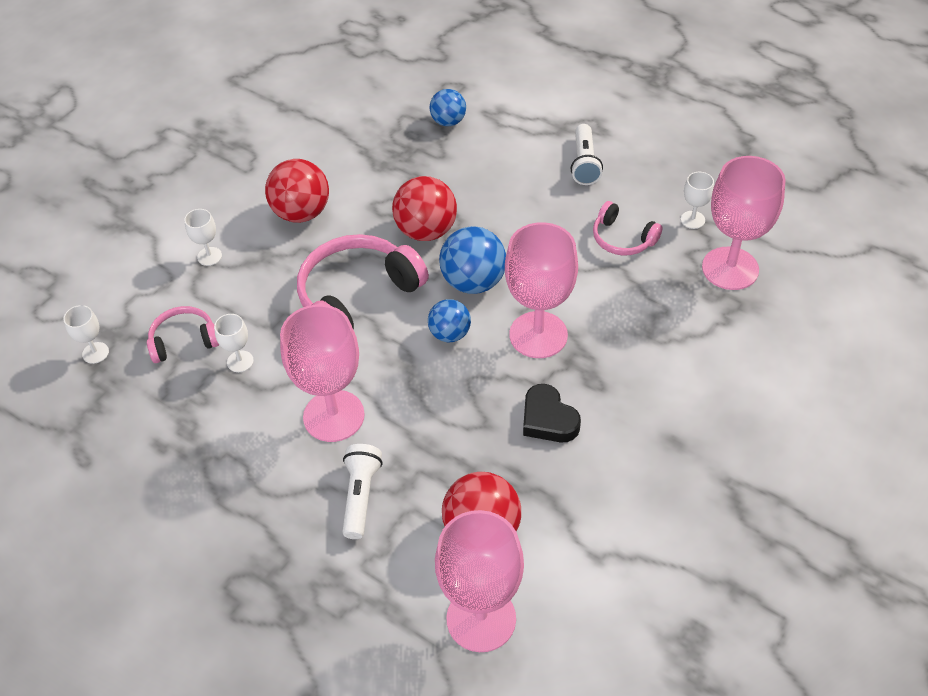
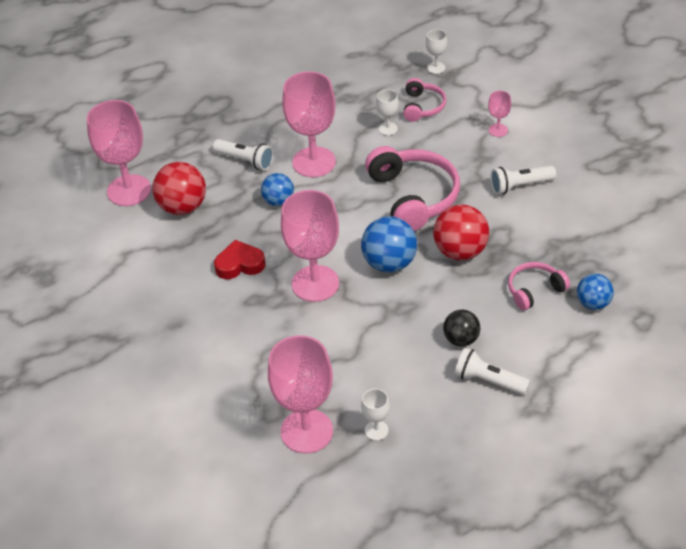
camera: 115 degrees right, 5 degrees down
white goblet [184,209,222,266] -> pink goblet [488,91,511,137]
red ball [265,159,329,223] -> white flashlight [491,166,556,194]
blue ball [428,299,471,342] -> blue ball moved to [261,173,294,206]
black heart [523,384,581,442] -> red heart [214,240,265,279]
pink headphones [593,201,663,256] -> pink headphones moved to [508,262,570,311]
none -> black ball [443,310,480,346]

